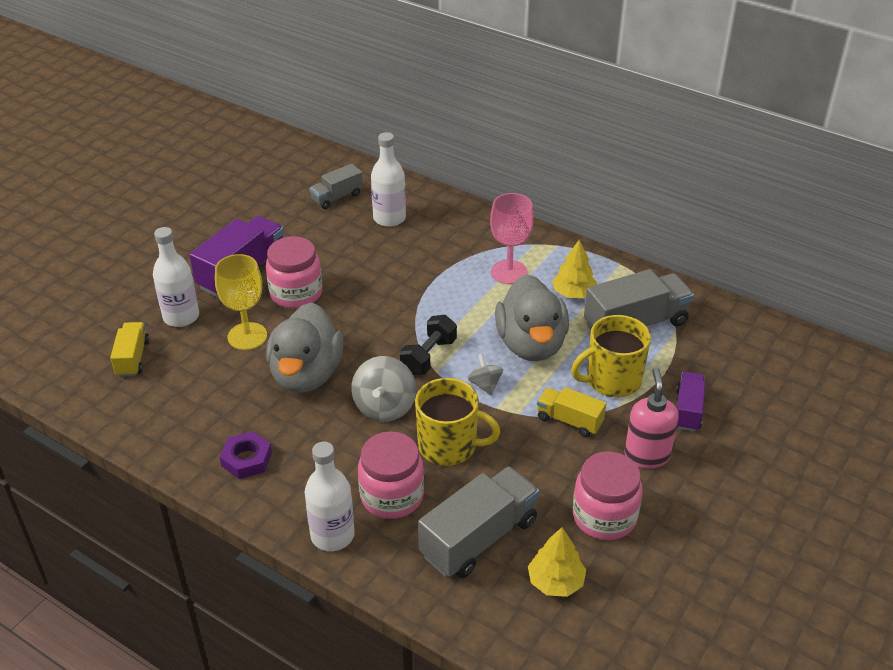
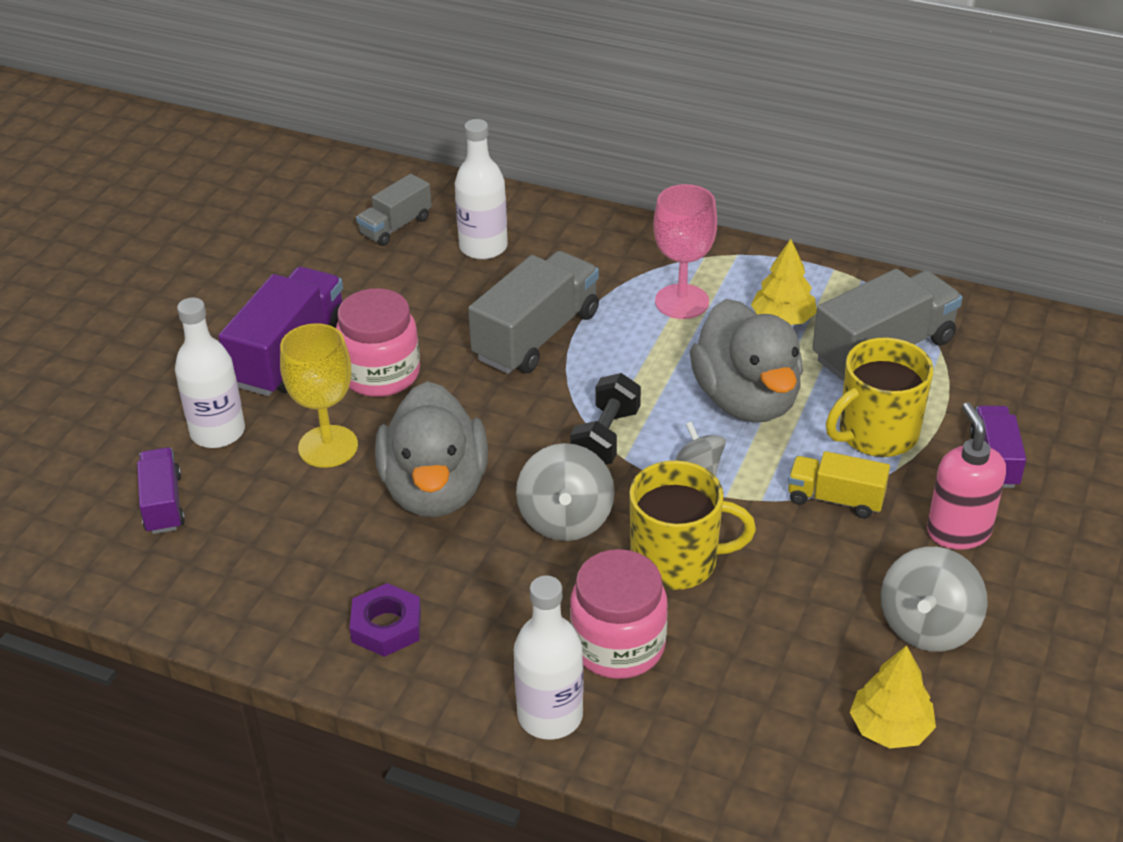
camera: 10 degrees left, 0 degrees up
yellow truck [110,322,149,377] -> purple truck [137,447,185,534]
grey truck [418,466,540,578] -> grey truck moved to [468,251,599,374]
pink jar [573,452,643,540] -> grey spinning top [881,547,988,652]

